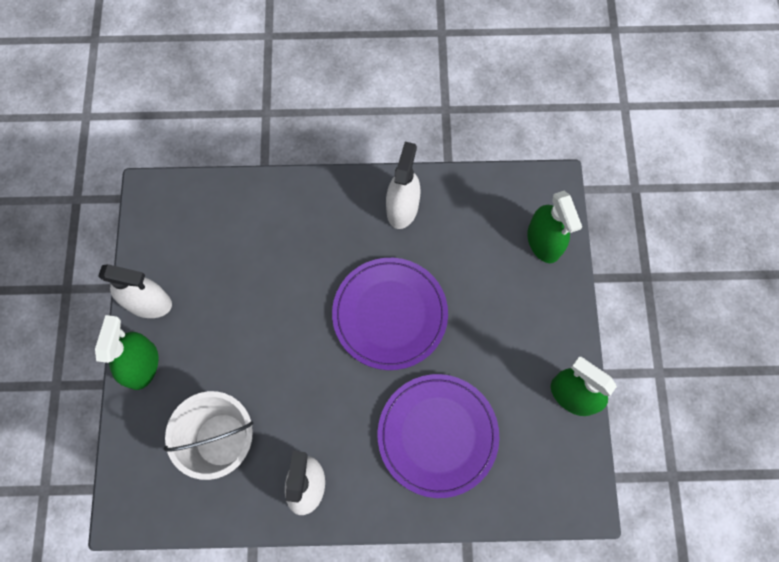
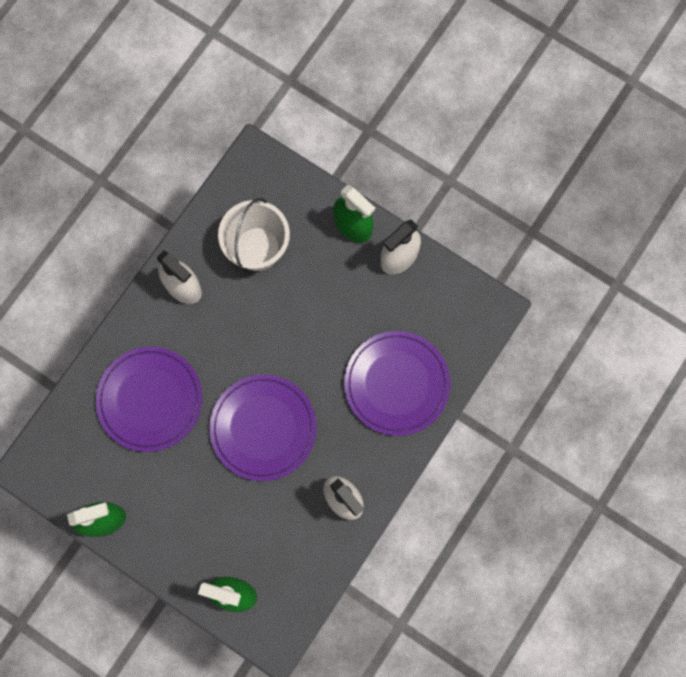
camera: 125 degrees right, 5 degrees up
none -> purple plate [344,331,450,436]

